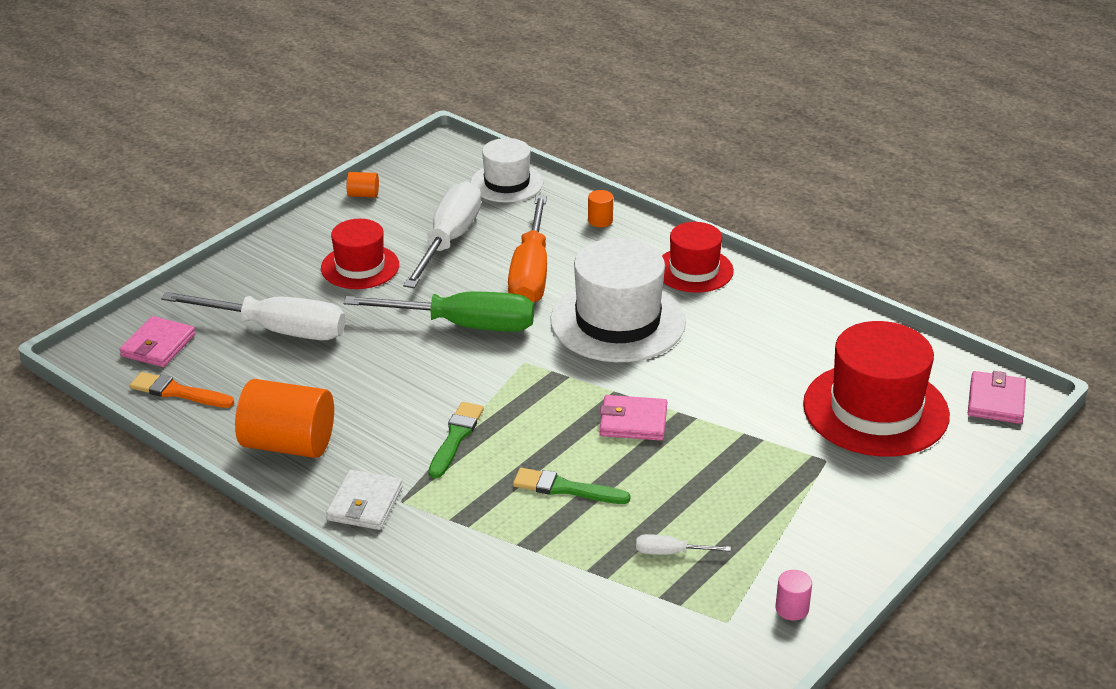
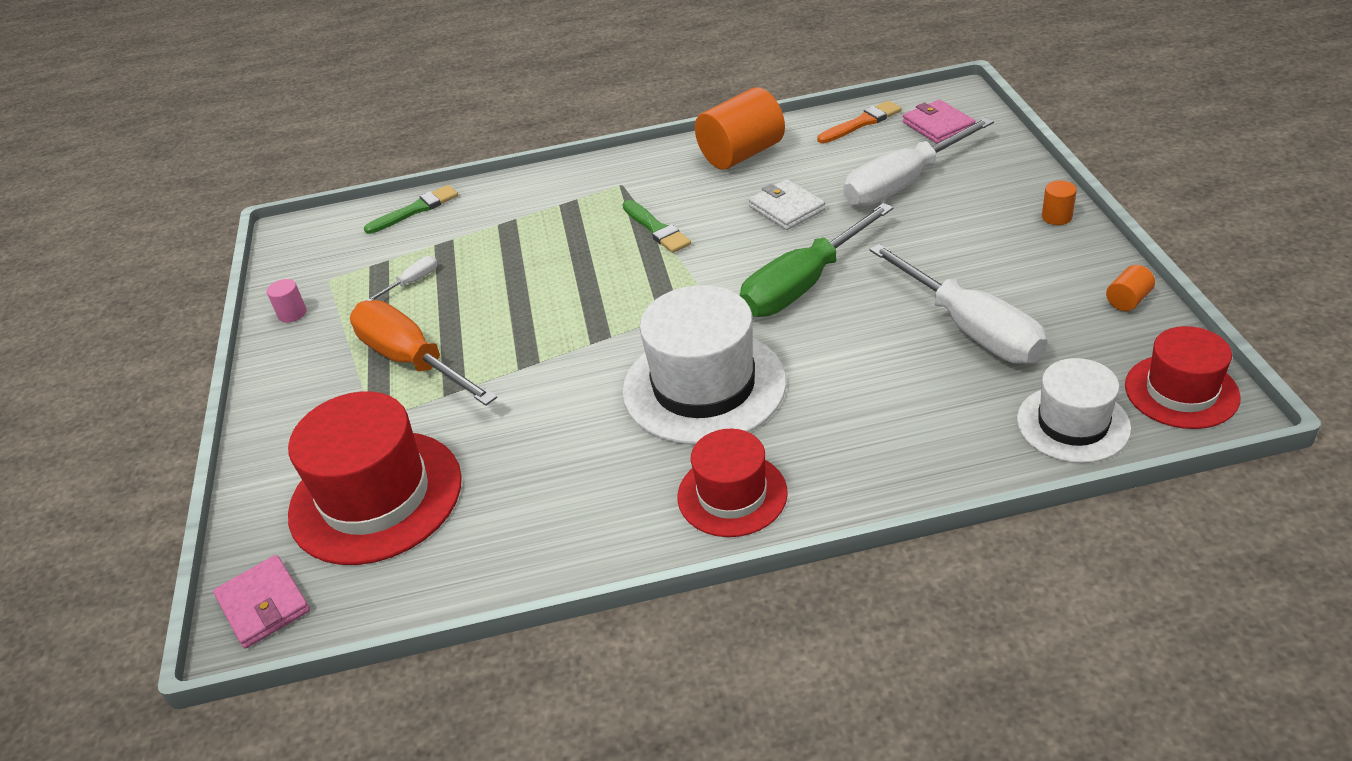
camera: 135 degrees right, 5 degrees up
red hat [321,219,399,289] -> red hat moved to [1125,326,1241,429]
white wallet [326,470,403,530] -> white wallet moved to [749,179,825,230]
orange screwdriver [508,195,547,303] -> orange screwdriver moved to [350,300,497,406]
green brush [513,468,631,504] -> green brush moved to [364,185,458,234]
orange cylinder [588,190,613,227] -> orange cylinder moved to [1042,181,1077,225]
pink wallet [600,395,667,441] -> none

